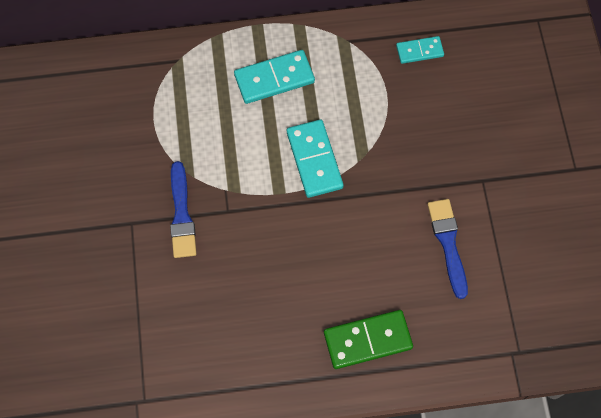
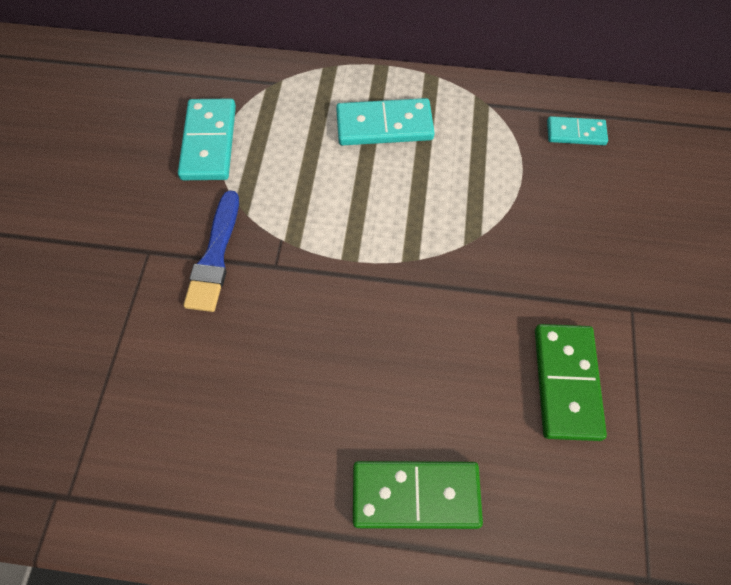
camera: 15 degrees right, 5 degrees down
turquoise domino [287,120,344,198] -> turquoise domino moved to [178,99,236,180]
blue brush [428,199,468,299] -> green domino [535,324,607,441]

